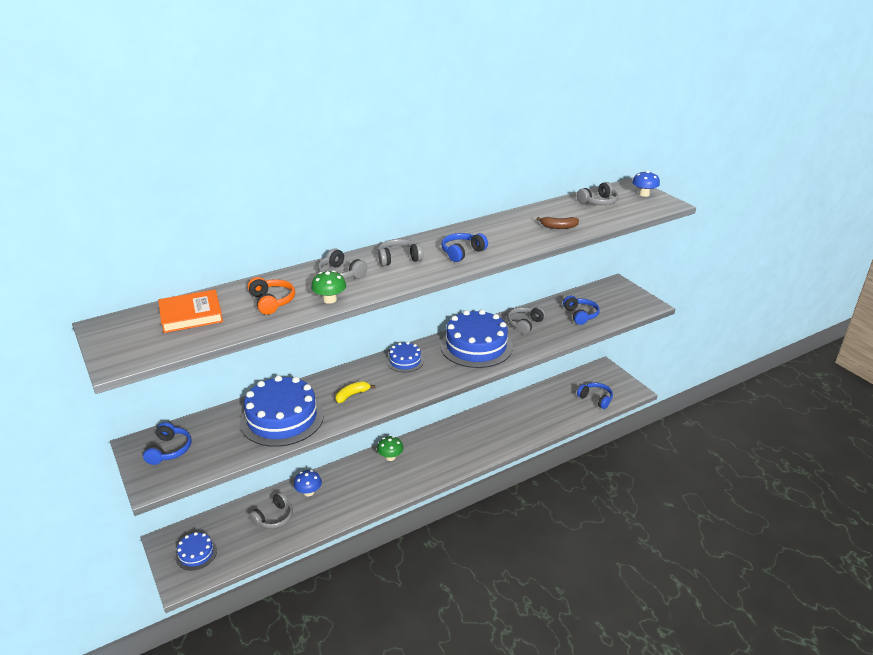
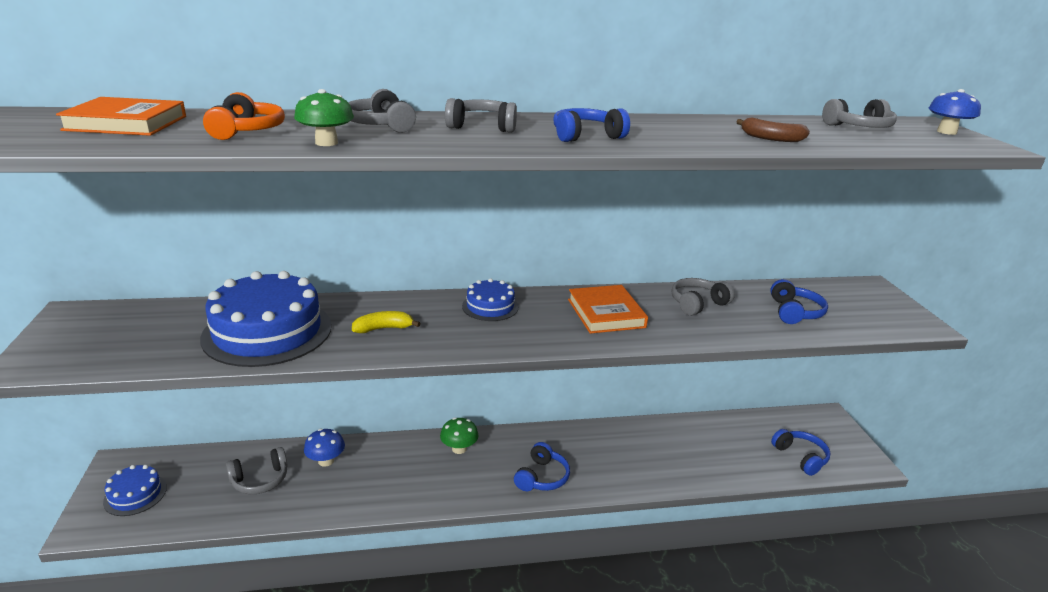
camera: 20 degrees right, 5 degrees down
blue headphones [143,422,192,465] -> blue headphones moved to [514,442,570,491]
blue cake [440,310,513,368] -> orange book [568,285,648,334]

